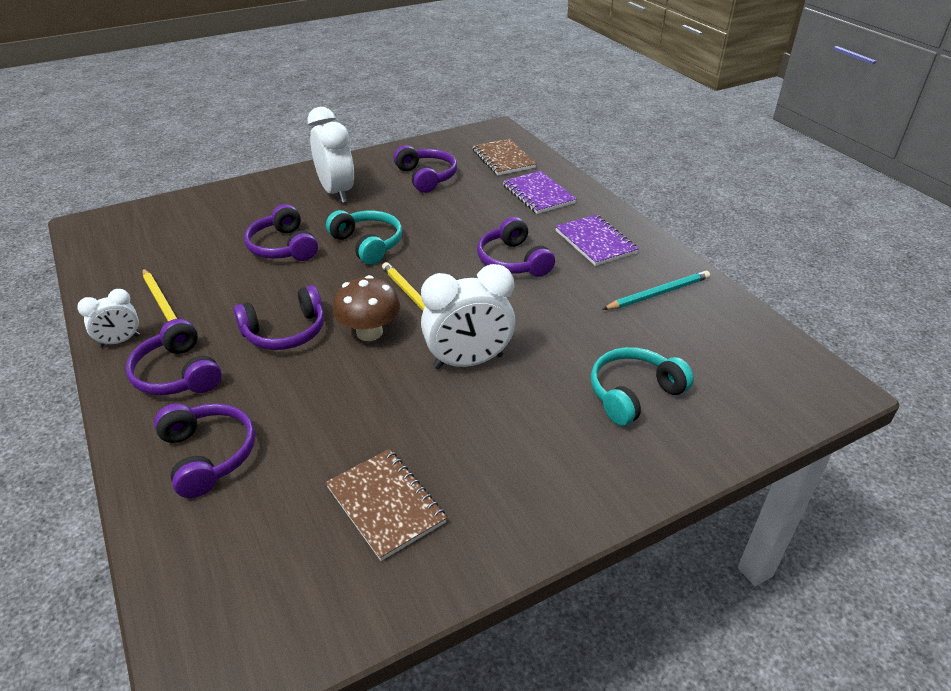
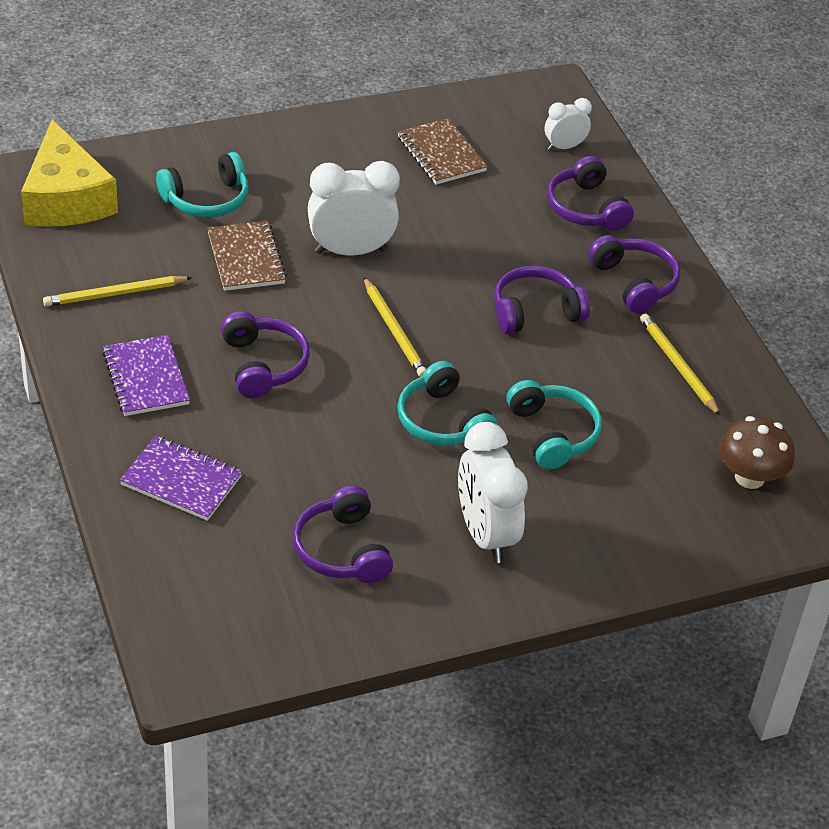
camera: 175 degrees left, 5 degrees up
white clock [77,289,140,348] -> white clock moved to [545,98,592,151]
purple headphones [244,204,318,261] -> turquoise headphones [507,380,602,470]
brown mushroom [333,275,400,341] -> brown mushroom moved to [719,416,795,489]
brown notebook [472,139,537,176] -> brown notebook moved to [207,221,287,291]
purple notebook [503,171,577,214] -> purple notebook turned 45 degrees counterclockwise [120,436,242,521]
turquoise pencil [602,271,710,310] -> yellow pencil [43,276,192,307]
none -> yellow cheese [21,119,118,227]

